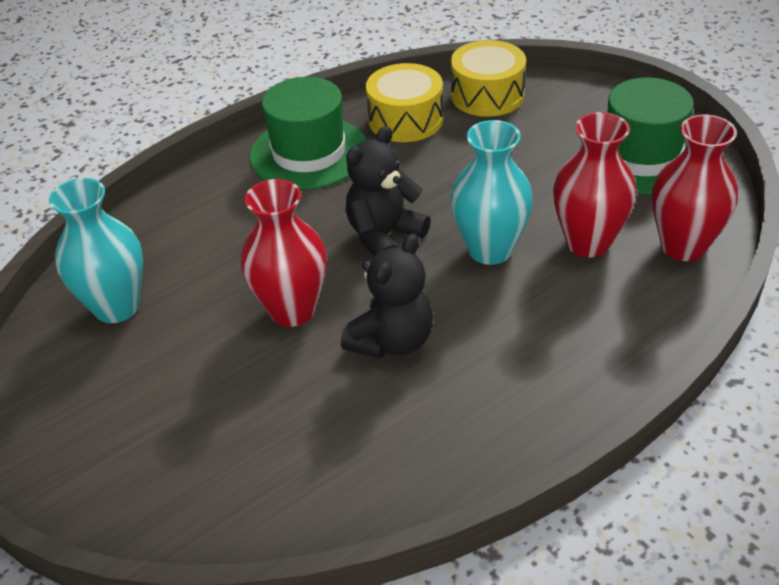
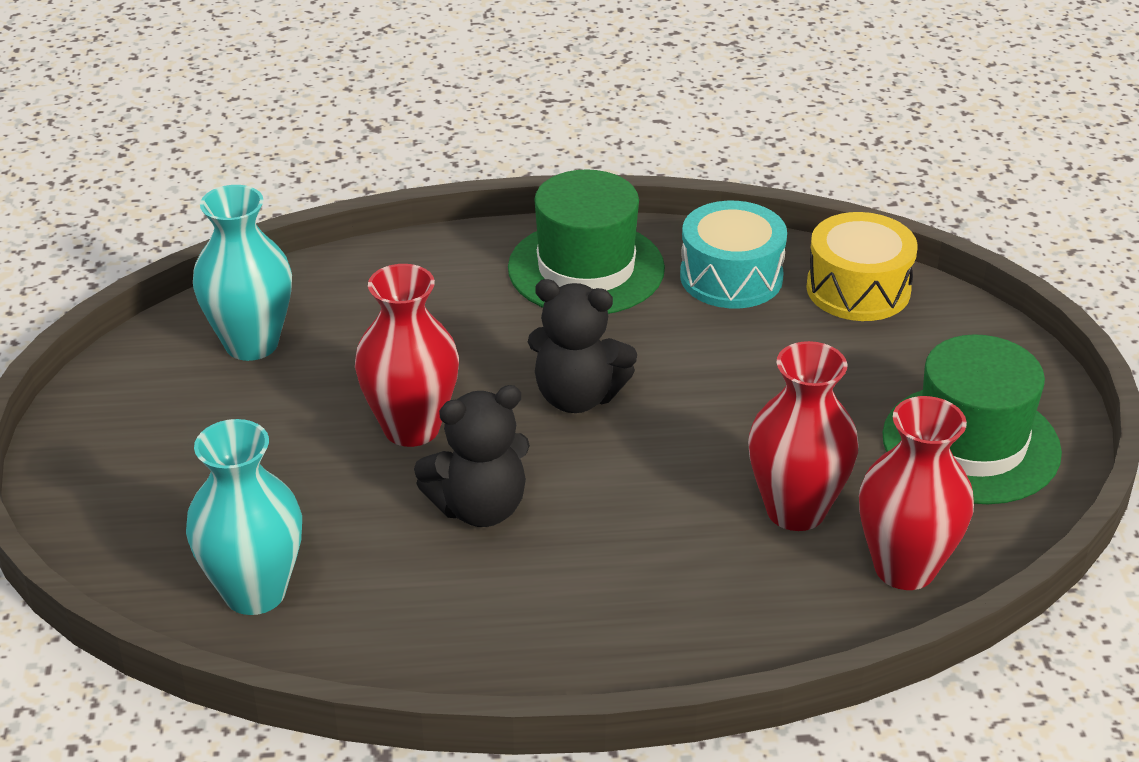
camera: 30 degrees right, 5 degrees down
black teddy bear [346,126,431,257] -> black teddy bear turned 150 degrees counterclockwise [528,279,637,413]
yellow drum [366,63,443,142] -> turquoise drum [680,201,787,308]
turquoise vase [451,120,533,265] -> turquoise vase moved to [186,419,302,615]

